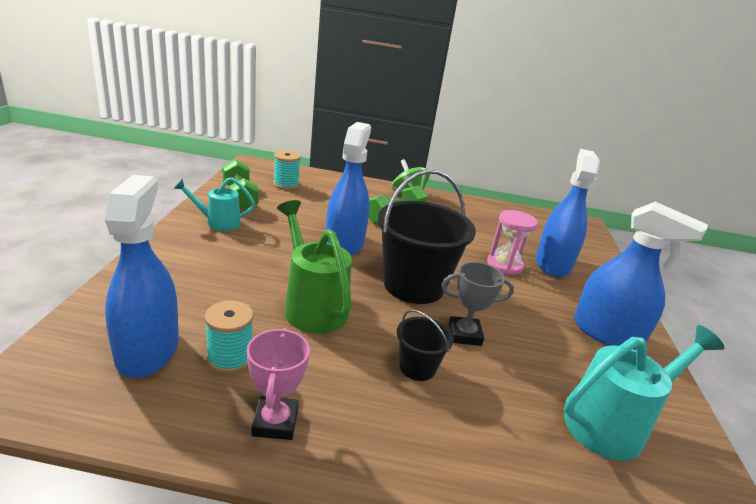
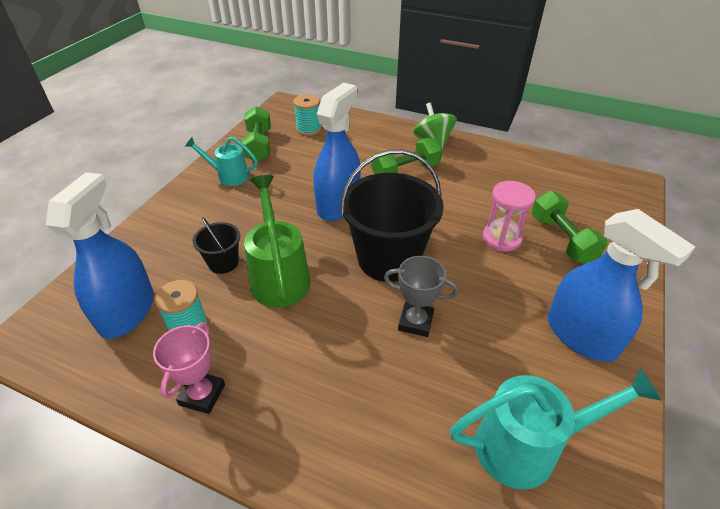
camera: 20 degrees right, 15 degrees up
black bucket [397,310,454,381] -> black bucket moved to [193,217,240,274]
blue spray bottle [536,149,600,277] -> green dumbbell [532,191,607,264]

